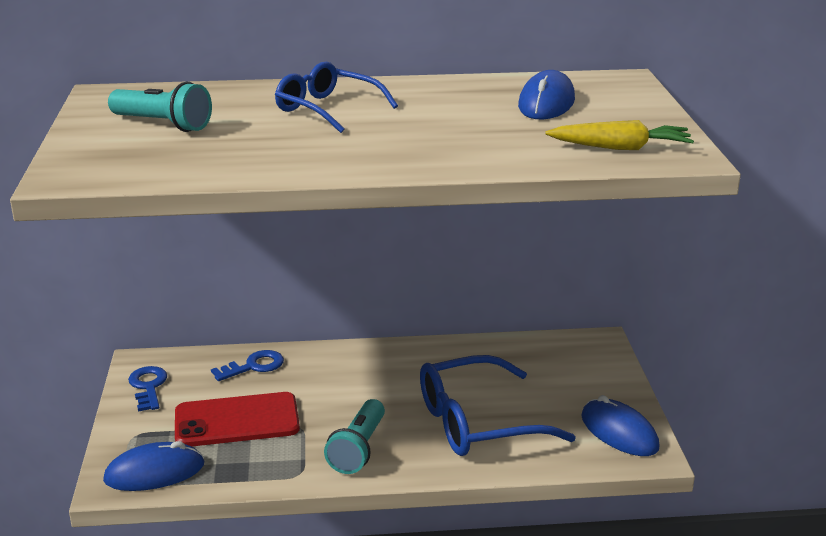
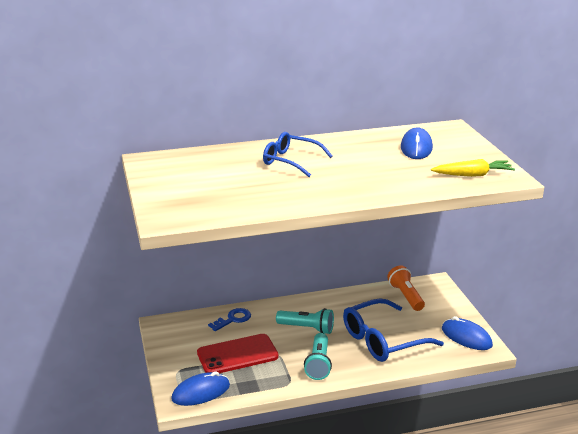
camera: 10 degrees left, 0 degrees up
turquoise flashlight [108,82,212,132] -> turquoise flashlight moved to [276,308,334,334]
blue key [128,366,167,411] -> none
none -> orange flashlight [387,265,425,311]

